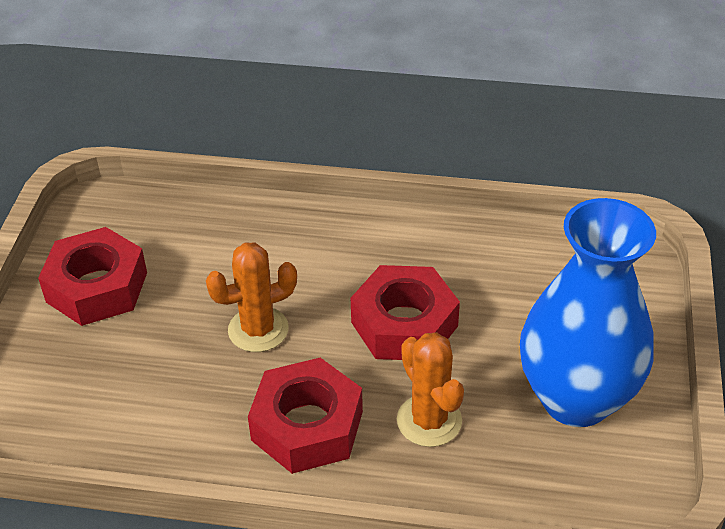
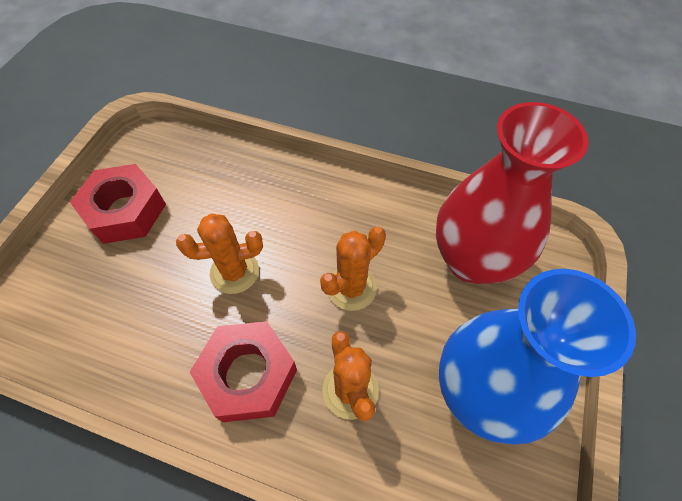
camera: 10 degrees right, 15 degrees up
red nut [351,265,460,360] -> orange cactus [320,226,386,311]
none -> red vase [436,102,589,284]

